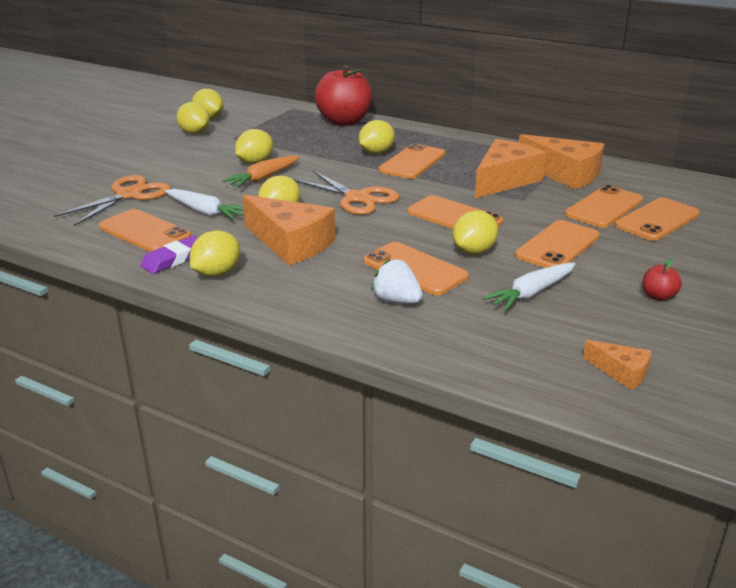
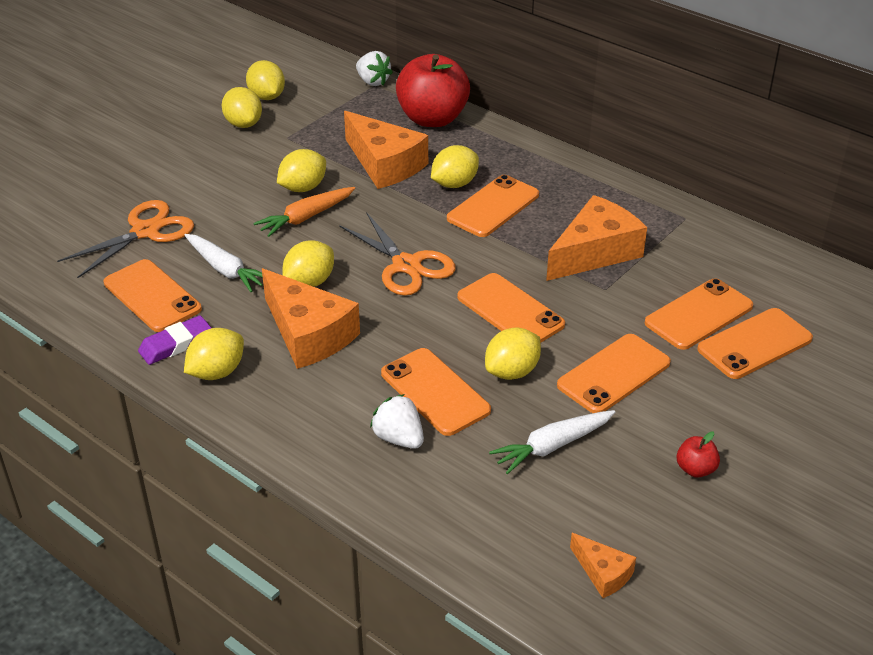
camera: 10 degrees right, 10 degrees up
orange cheese [519,134,604,189] -> orange cheese moved to [344,111,428,189]
none -> white strawberry [356,51,393,86]

